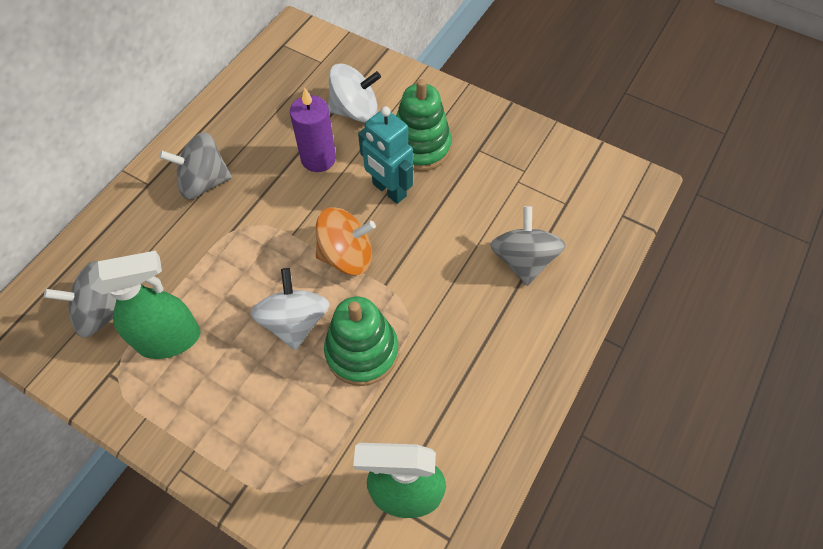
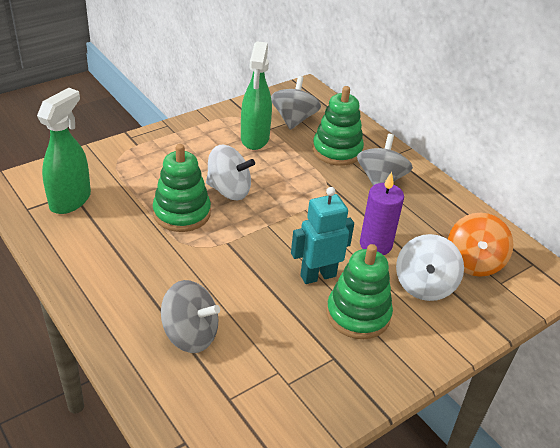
camera: 110 degrees right, 20 degrees down
orange spinning top [316,207,376,275] -> orange spinning top moved to [448,213,513,277]
none -> green stacking toy [312,86,364,166]

